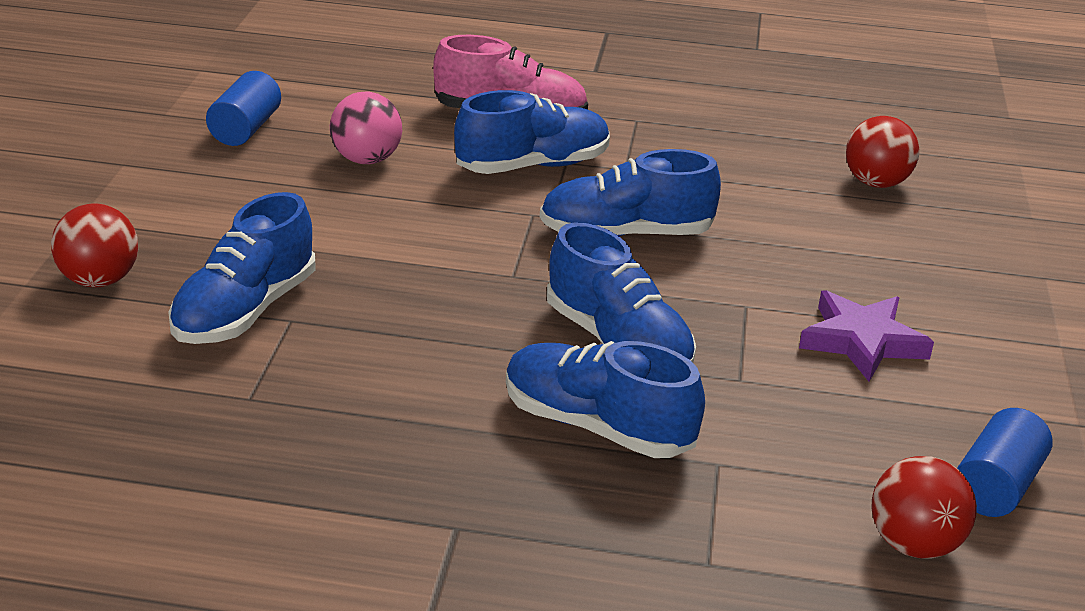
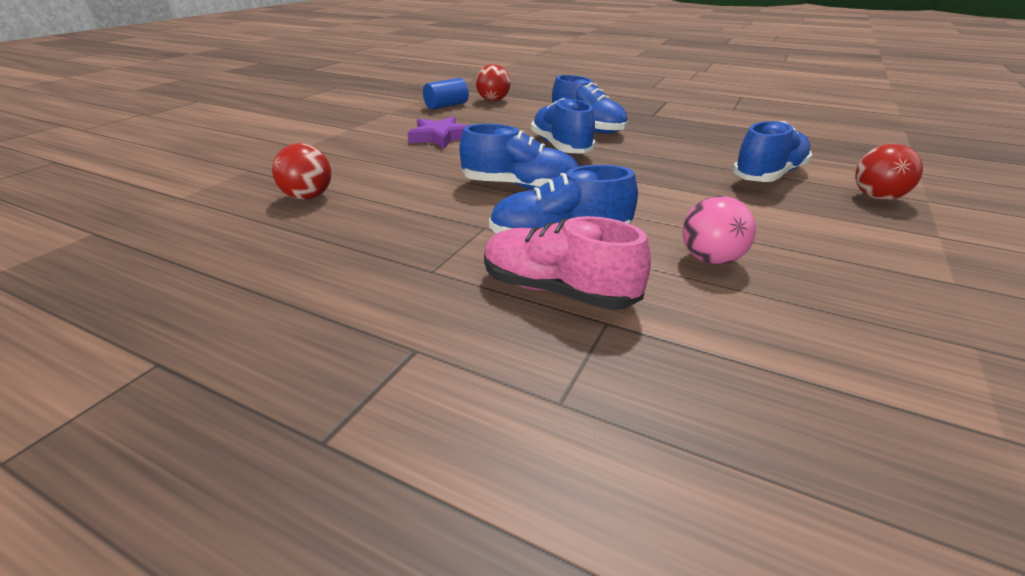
camera: 160 degrees left, 0 degrees up
blue cylinder [206,71,281,146] -> none

